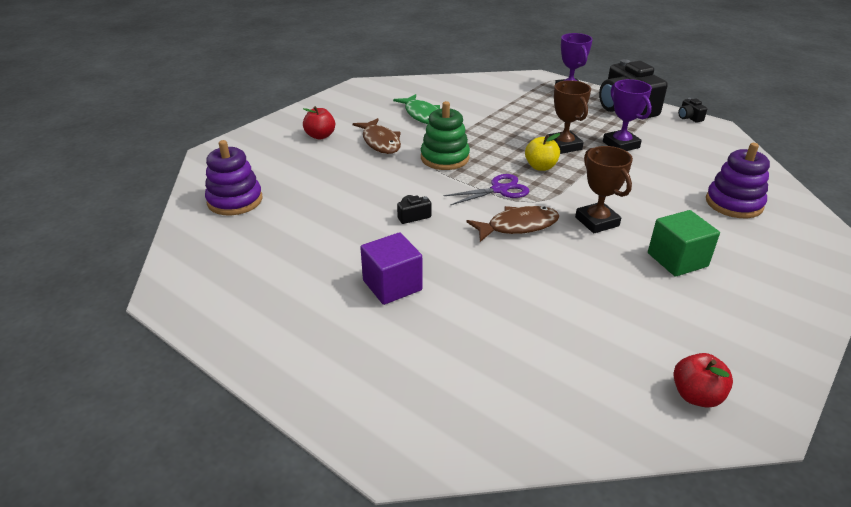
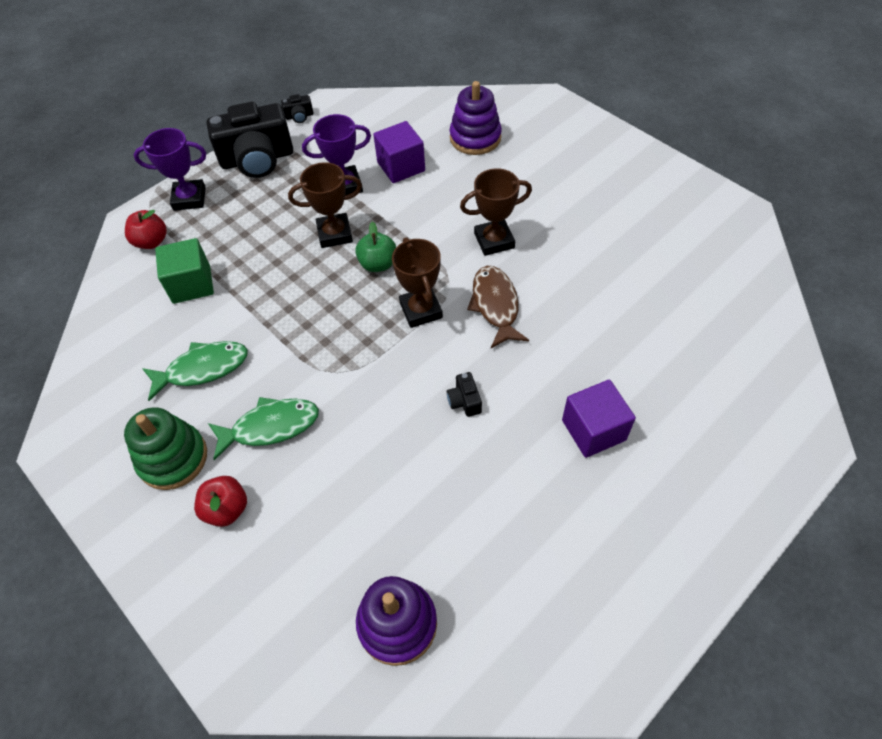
camera: 80 degrees left, 20 degrees up
brown fish [353,118,401,154] -> green fish [208,397,319,460]
green stacking toy [421,101,470,170] -> green stacking toy moved to [124,407,207,490]
purple scissors [444,174,530,205] -> brown trophy [392,237,443,328]
yellow apple [525,133,560,171] -> green apple [355,222,396,272]
green cube [648,210,720,277] -> green cube moved to [155,238,214,304]
red apple [673,353,733,407] -> red apple moved to [125,210,167,249]
none -> purple cube [373,121,425,183]

